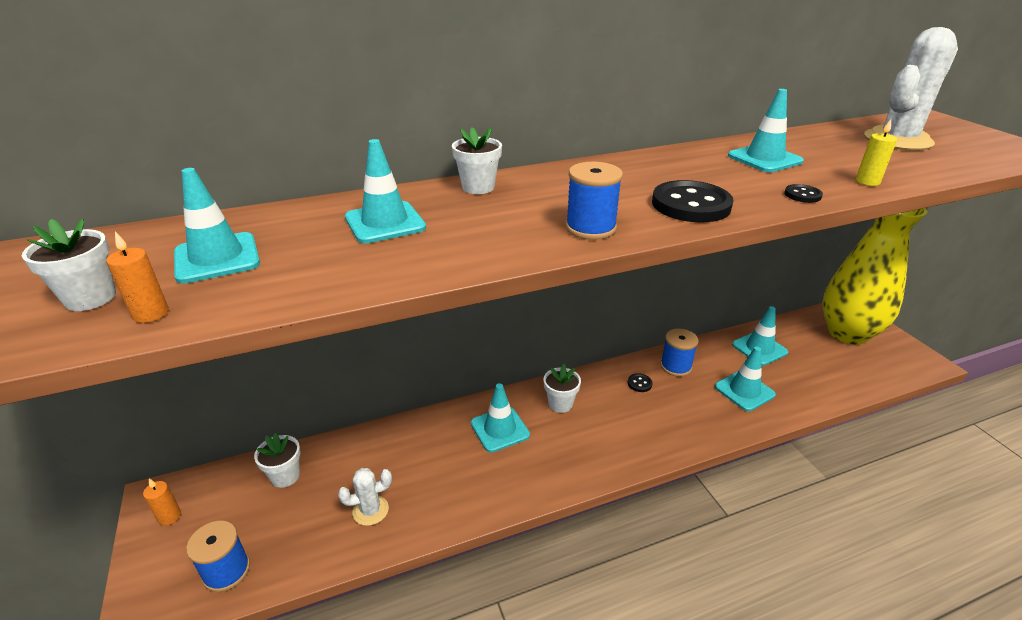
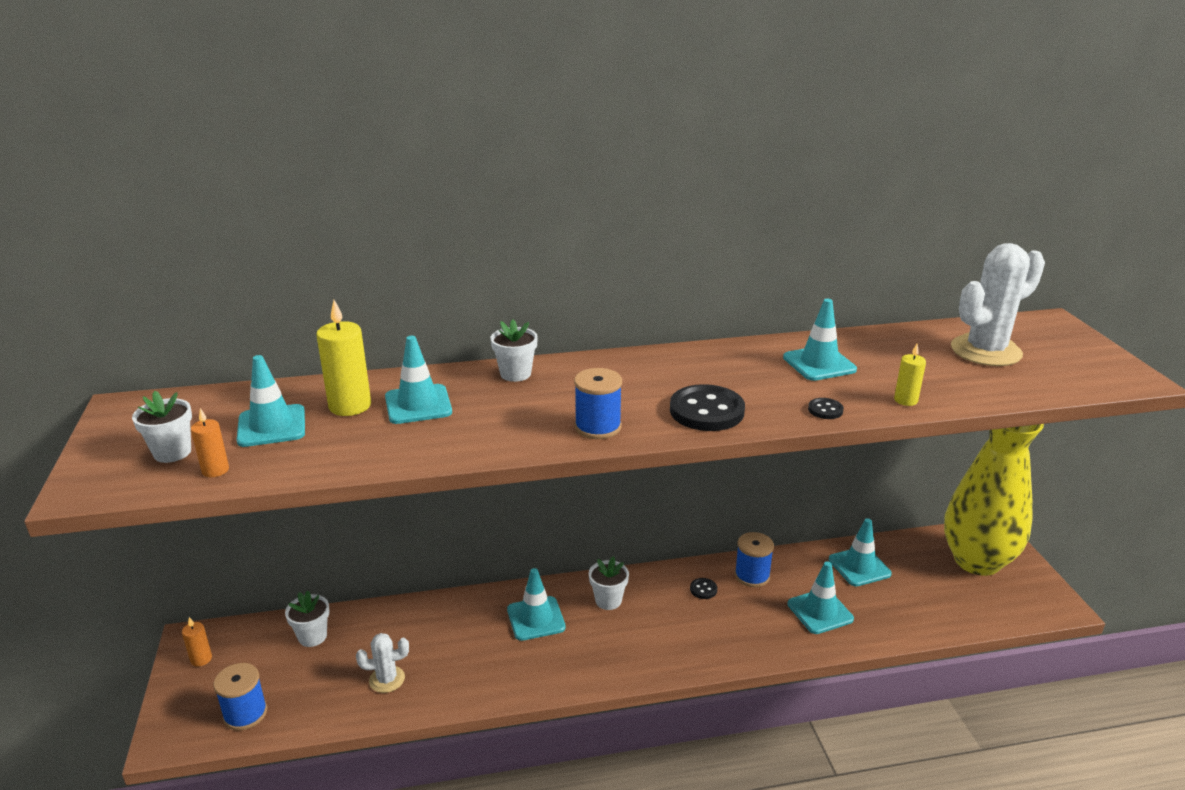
camera: 10 degrees right, 5 degrees down
none -> yellow candle [316,300,371,416]

